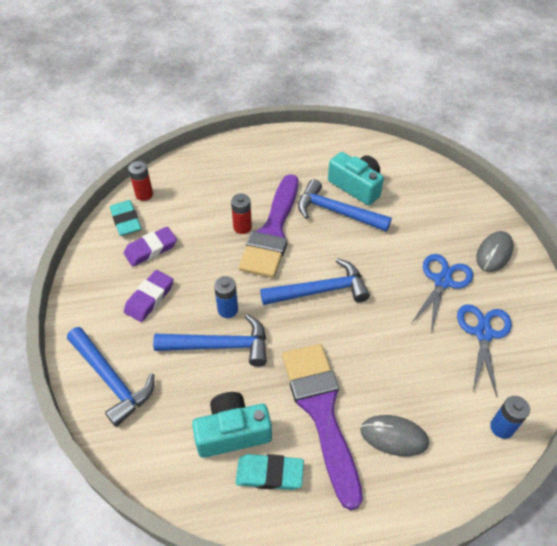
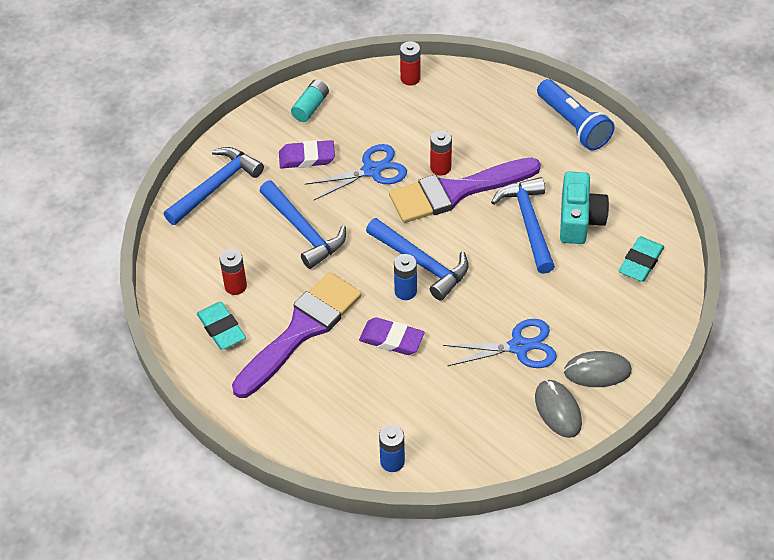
camera: 55 degrees right, 0 degrees up
blue hammer [67,327,154,427] -> blue hammer turned 150 degrees counterclockwise [164,147,264,225]
turquoise eraser [110,200,141,236] -> turquoise eraser moved to [619,236,664,282]
purple eraser [124,226,177,267] -> purple eraser moved to [359,317,425,355]
turquoise camera [192,392,272,458] -> red battery [220,249,247,295]
blue battery [214,276,238,318] -> blue battery moved to [394,254,417,300]
grey mouse [360,415,429,457] -> grey mouse moved to [535,380,582,438]
blue scissors [457,304,512,397] -> blue scissors moved to [305,144,407,200]
none -> turquoise battery [291,80,329,122]
none -> blue flashlight [537,79,615,150]

